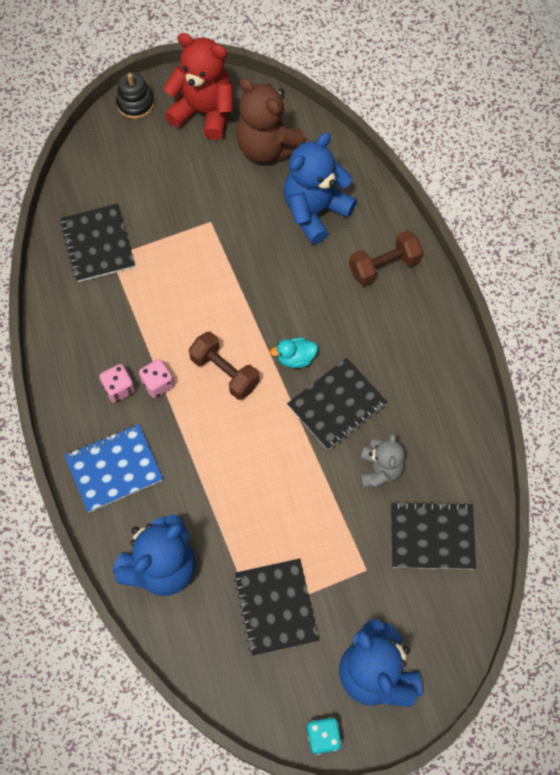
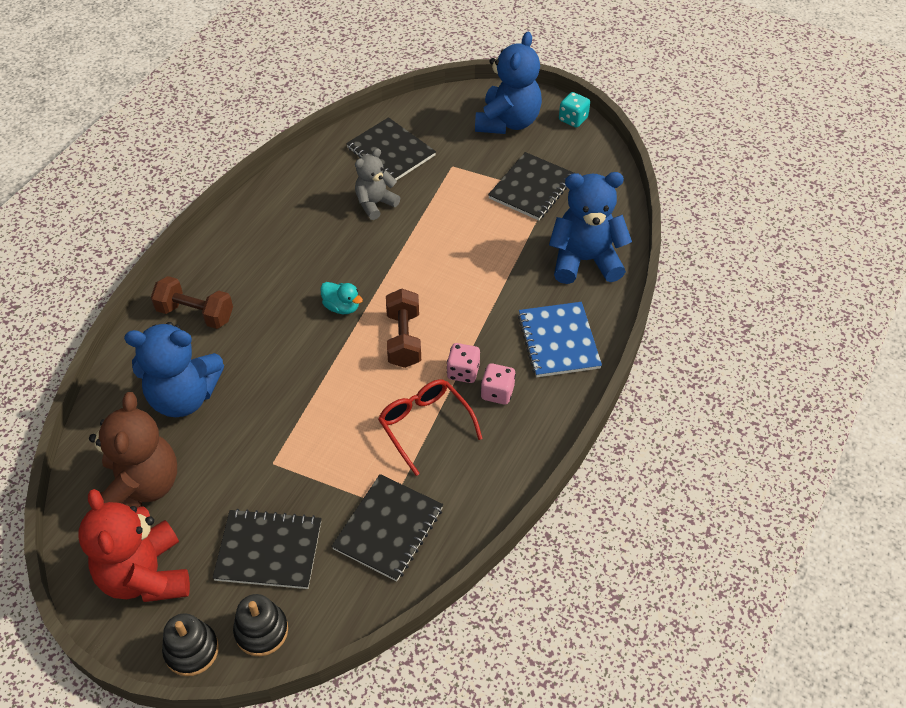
camera: 135 degrees left, 15 degrees down
blue notebook [65,424,163,512] -> blue notebook turned 60 degrees clockwise [518,302,602,377]
black notebook [287,358,387,450] -> black notebook moved to [212,509,321,589]
none -> black stacking toy [233,594,288,656]
none -> red glasses [378,379,483,476]

